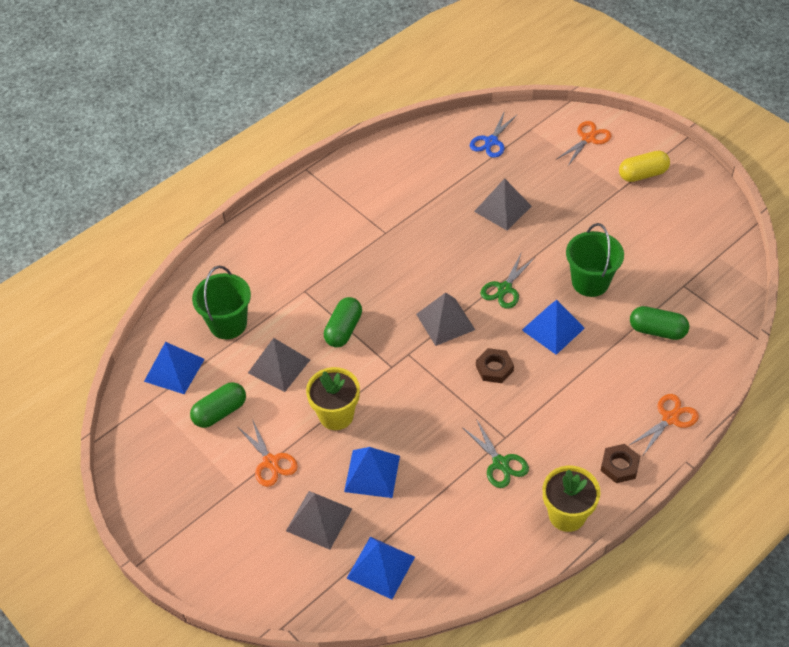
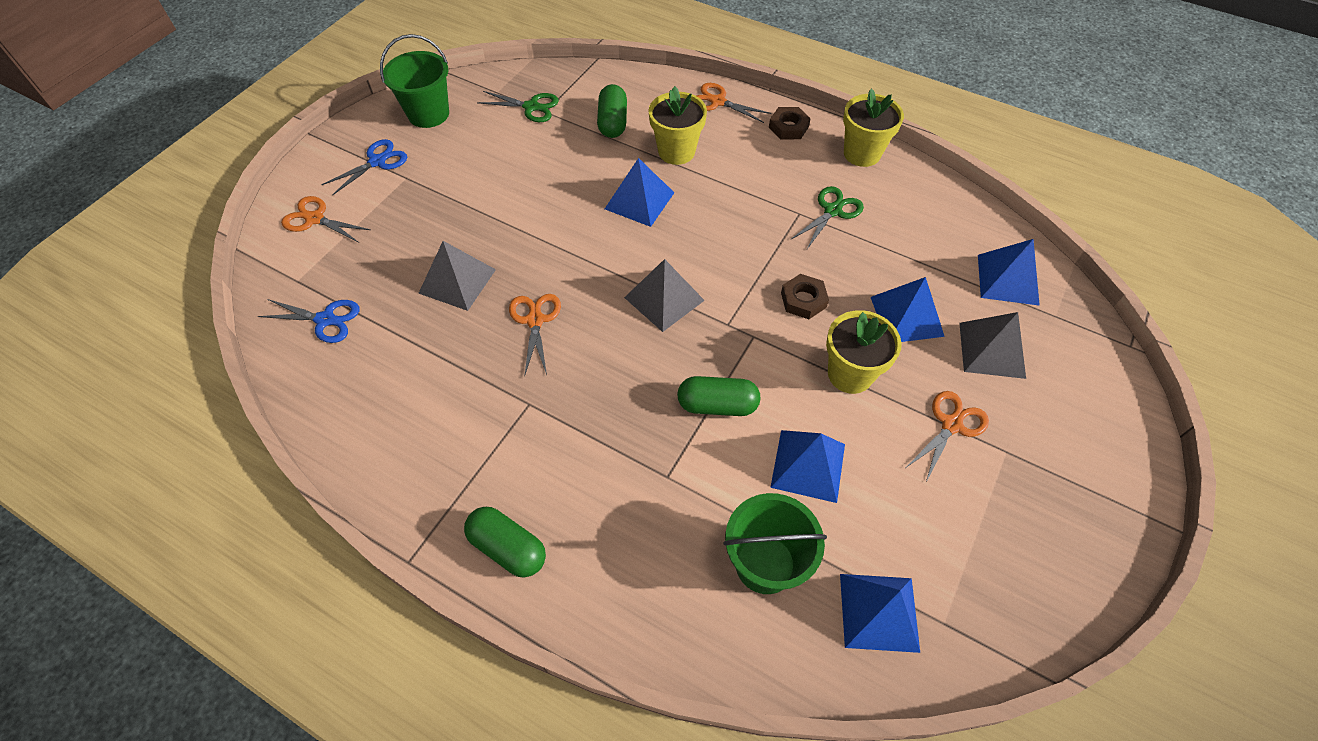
camera: 110 degrees left, 5 degrees up
green capsule [190,382,246,428] -> green capsule moved to [464,507,546,578]
grey pyramid [248,338,310,392] -> blue pyramid [770,430,845,503]
brown nut [476,348,514,383] -> brown nut moved to [781,274,829,319]
green scissors [481,254,534,309] -> green scissors moved to [477,91,559,122]
green bucket [566,223,624,297] -> green bucket moved to [380,34,449,128]
yellow capsule [619,151,670,182] -> blue scissors [321,139,407,196]
none -> orange scissors [509,294,561,377]
none -> yellow flower pot [649,86,707,165]

